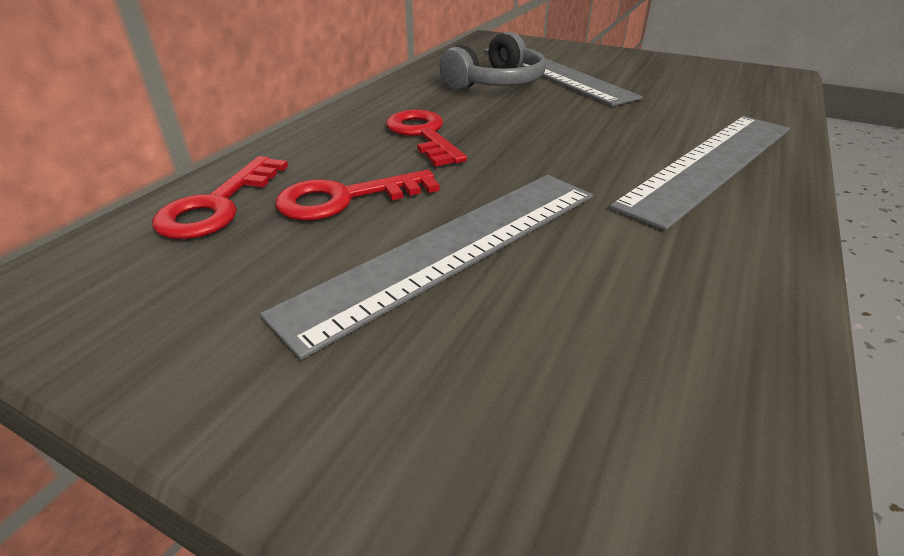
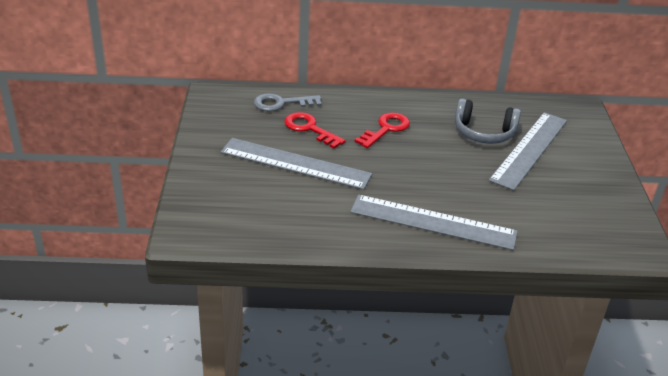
camera: 60 degrees right, 0 degrees up
red key [152,156,288,239] -> grey key [254,93,322,111]

